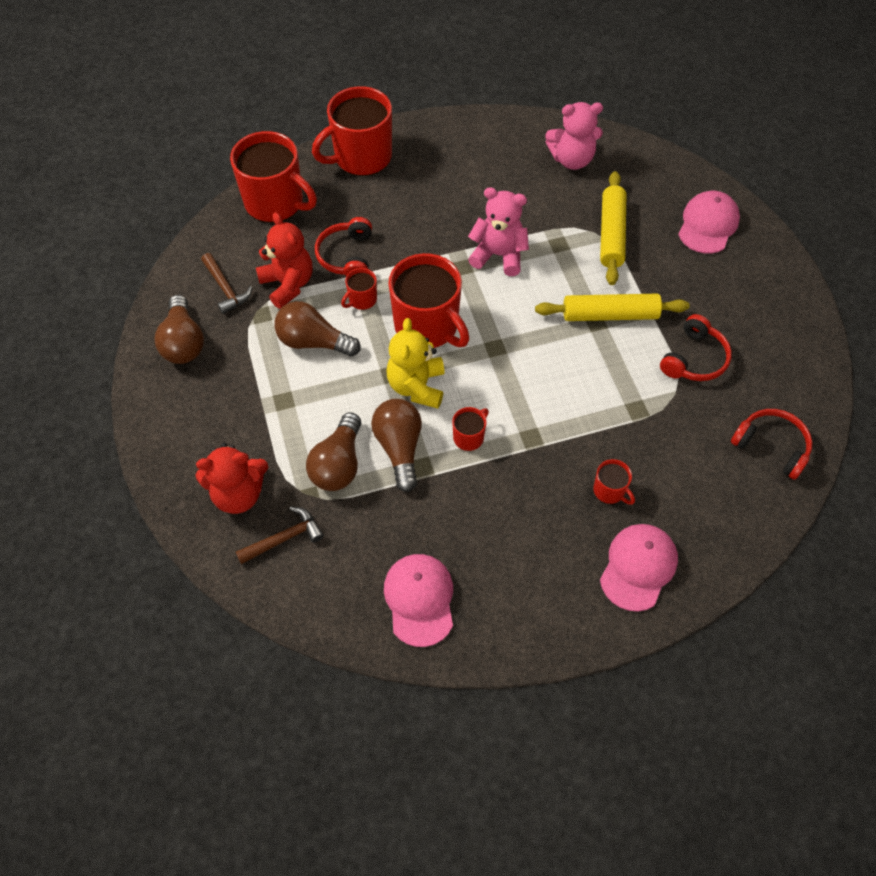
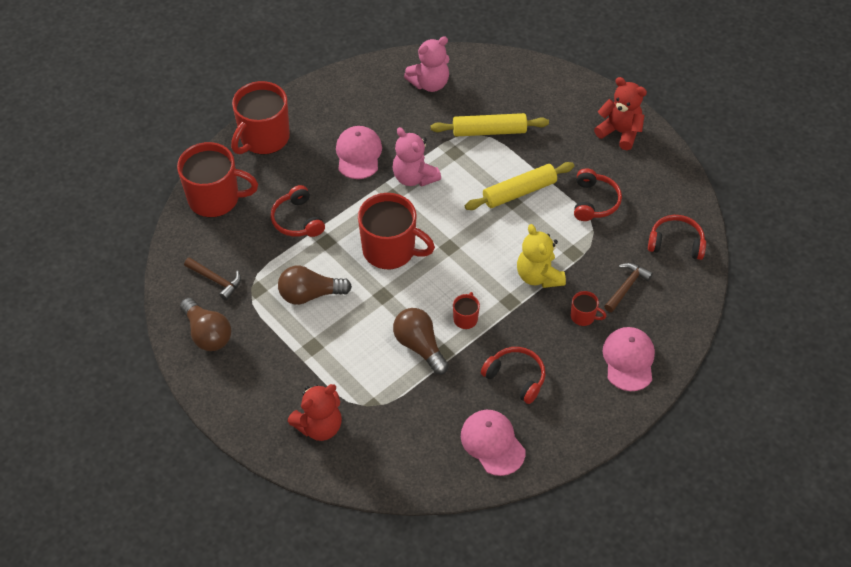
camera: 25 degrees left, 5 degrees down
brown hammer [236,506,324,564] -> brown hammer moved to [604,263,653,312]
red teddy bear [256,212,312,309] -> red teddy bear moved to [594,77,647,150]
brown light bulb [306,412,361,491] -> none
red mug [341,268,377,310] -> none
yellow teddy bear [386,318,445,409] -> yellow teddy bear moved to [517,224,566,288]
pink teddy bear [468,187,529,276] -> pink teddy bear turned 120 degrees counterclockwise [392,127,441,187]
yellow rolling pin [600,171,627,285] -> yellow rolling pin turned 75 degrees counterclockwise [431,113,549,137]
pink cap [678,191,740,254] -> pink cap moved to [336,126,382,179]
none -> red headphones [481,347,545,404]

